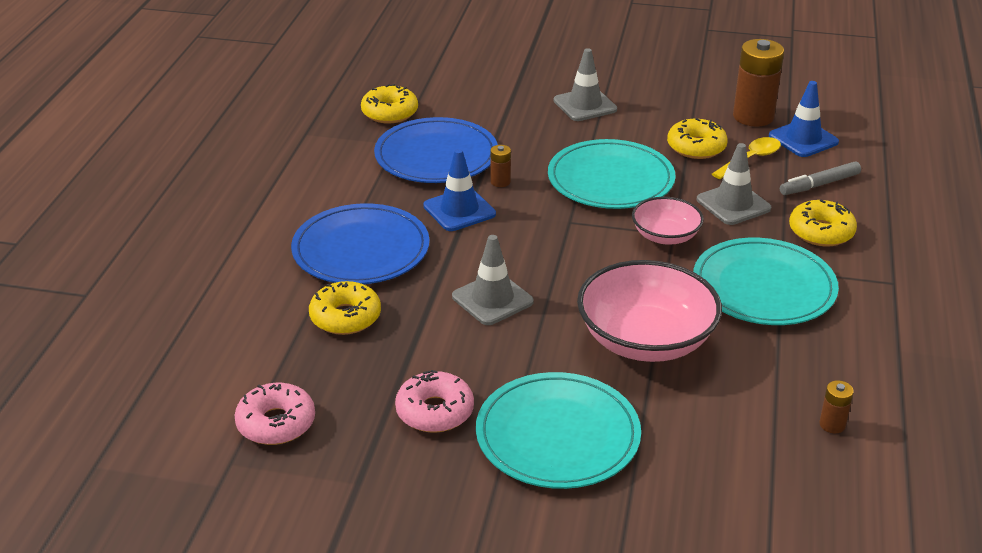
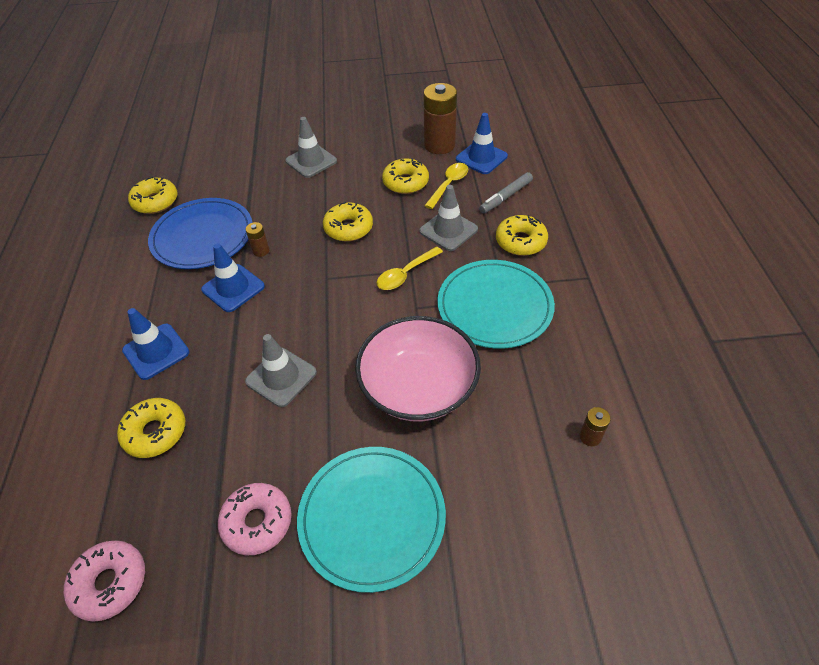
camera: 15 degrees left, 15 degrees up
blue plate [291,203,430,284] -> blue traffic cone [122,308,189,380]
turquoise plate [548,139,676,209] -> yellow donut [323,202,373,242]
pink bowl [632,197,704,245] -> yellow spoon [377,246,443,290]

